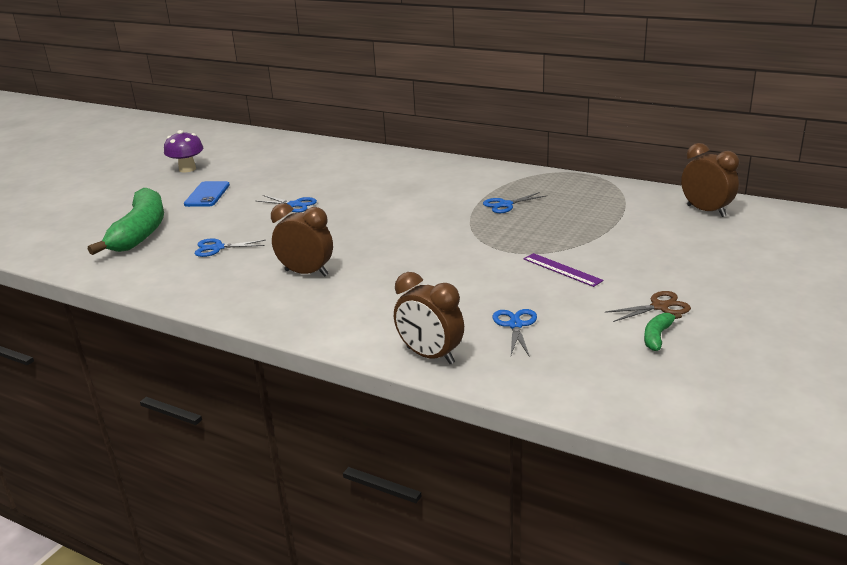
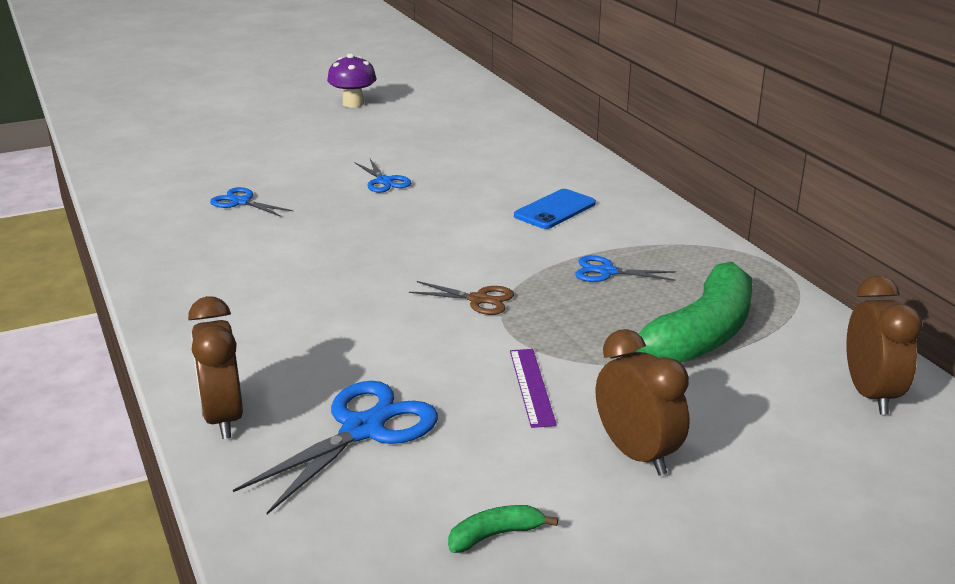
camera: 35 degrees right, 0 degrees up
green banana [88,188,164,255] -> green banana moved to [610,262,753,363]
blue phone [184,181,230,207] -> blue phone moved to [514,189,596,229]
brown clock [271,203,333,277] -> brown clock moved to [596,329,690,476]
blue scissors [493,309,537,357] -> blue scissors [233,381,438,514], size x1.73
brown scissors [605,291,691,322] -> brown scissors moved to [409,281,514,315]

